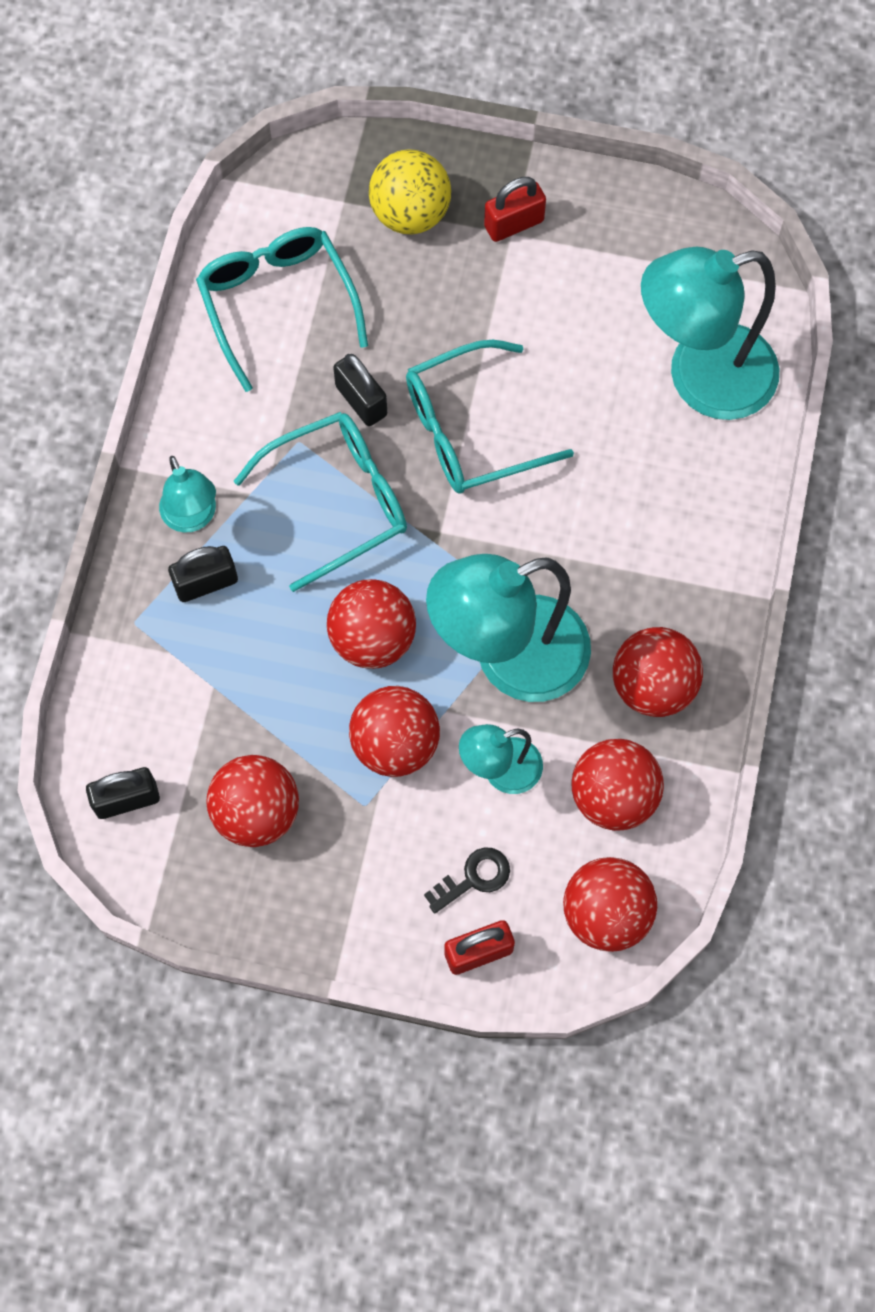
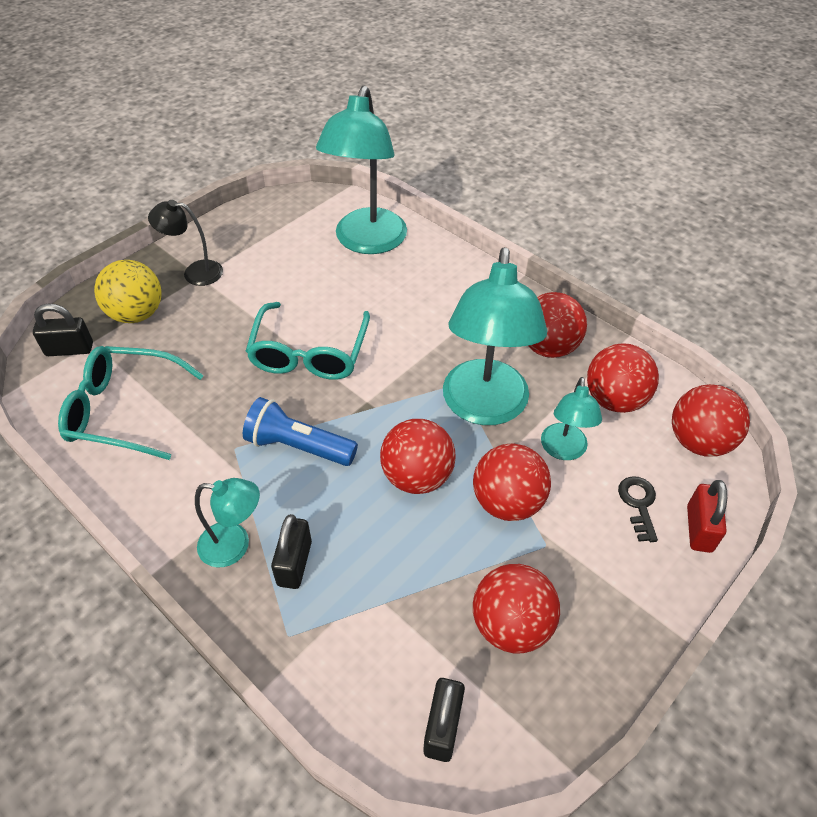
camera: 60 degrees left, 20 degrees down
turquoise glasses [233,412,407,592] -> blue flashlight [243,397,358,466]
black padlock [333,354,387,426] -> black padlock moved to [33,304,93,356]
red padlock [484,177,546,242] -> black lamp [148,200,223,286]

